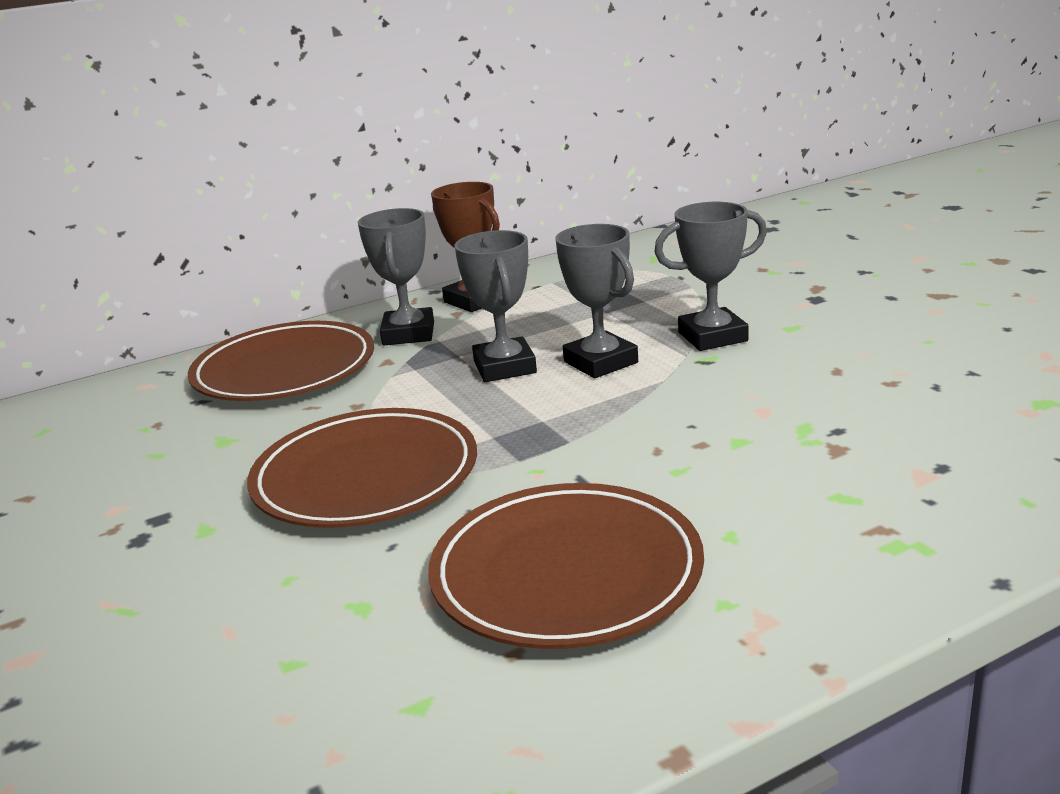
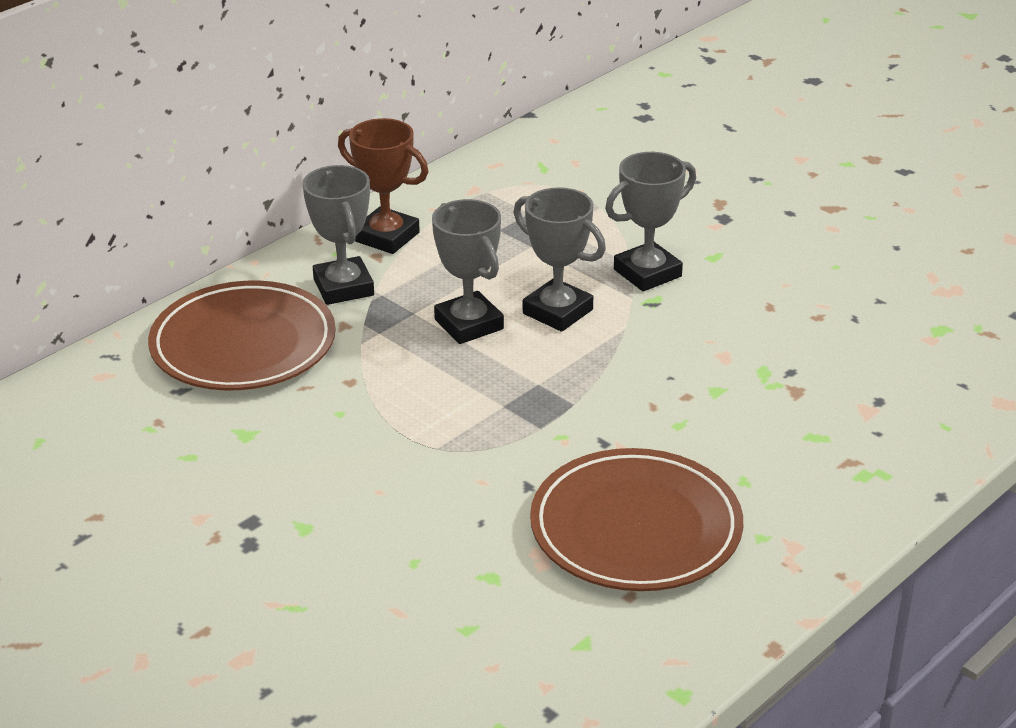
camera: 20 degrees left, 10 degrees up
brown plate [247,408,477,528] -> none

